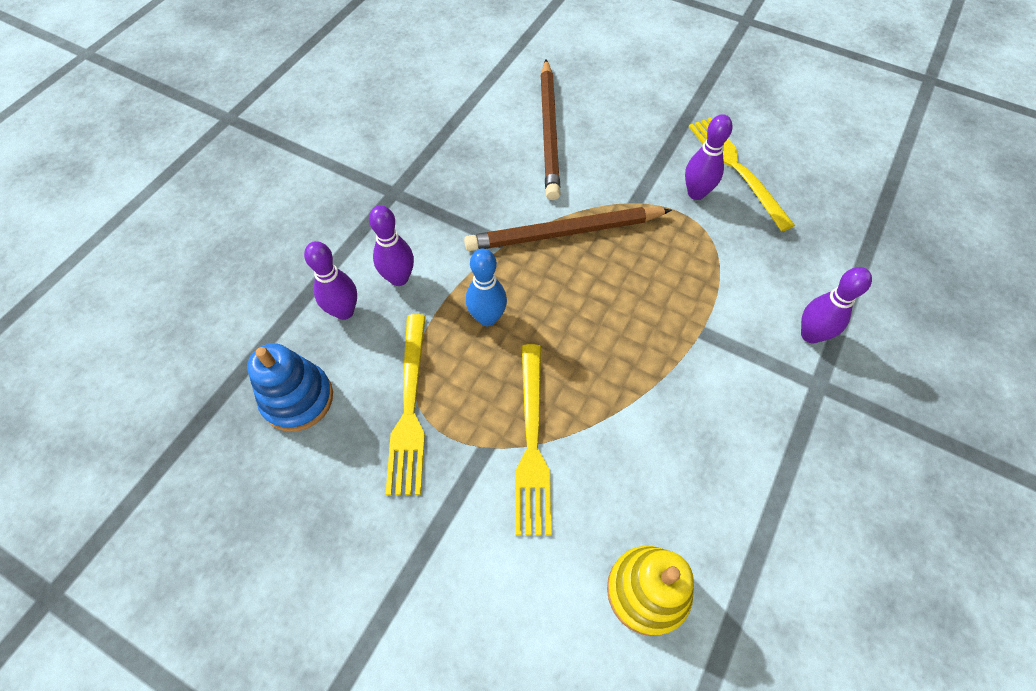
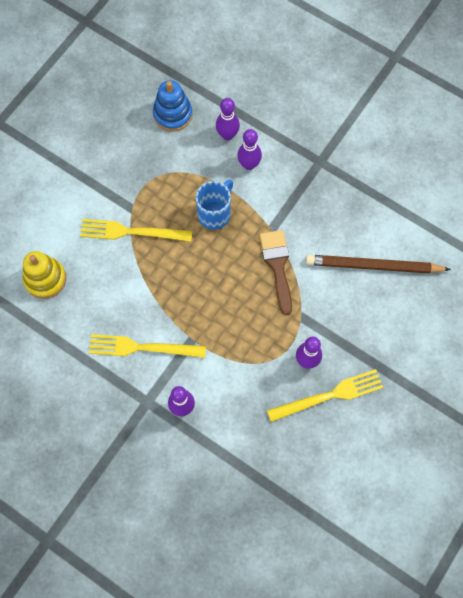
camera: 95 degrees right, 10 degrees up
yellow fork [386,314,426,495] -> yellow fork moved to [89,334,206,358]
brown pencil [464,207,672,251] -> brown brush [260,230,292,315]
blue bowling pin [466,248,507,326] -> blue mug [196,180,233,230]

